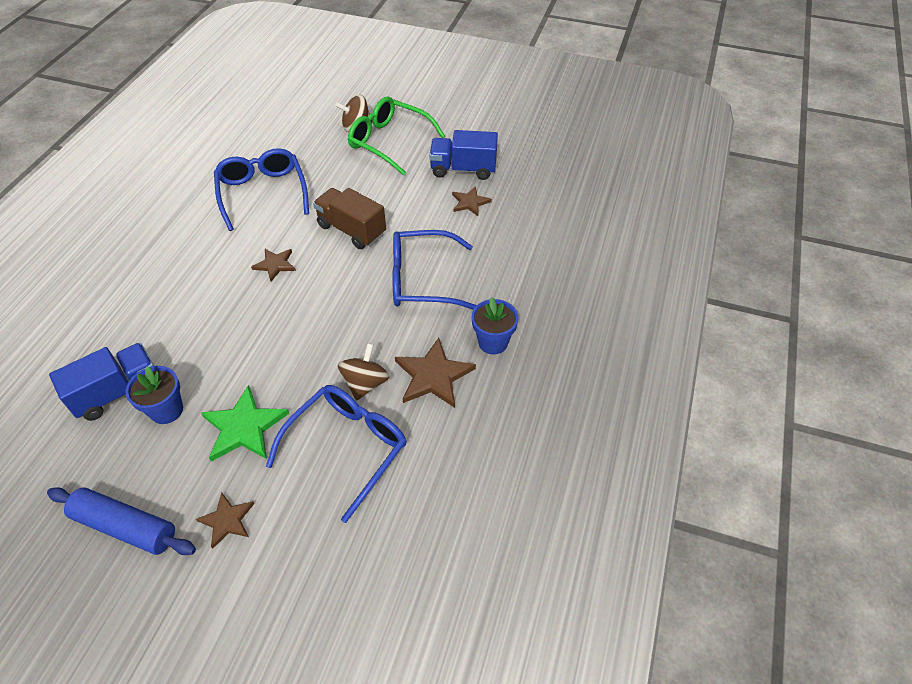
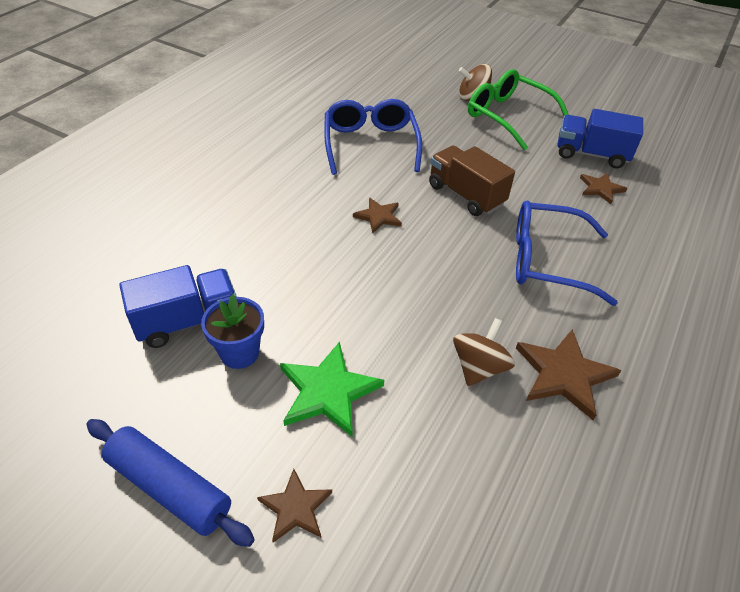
camera: 10 degrees right, 5 degrees down
blue glasses [266,385,406,523] -> none
blue flower pot [472,297,518,354] -> none

